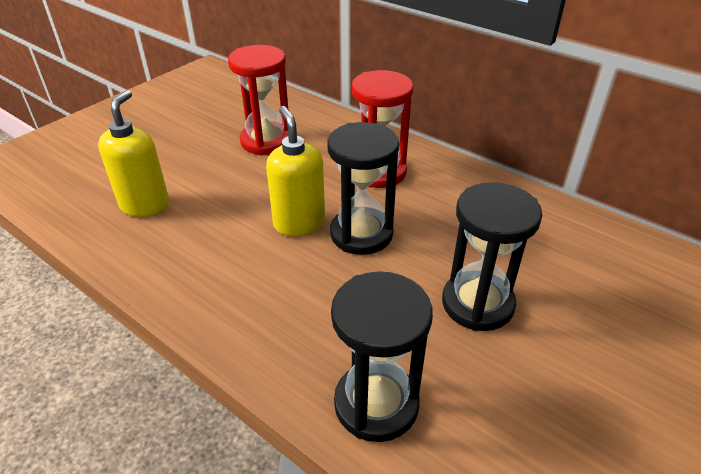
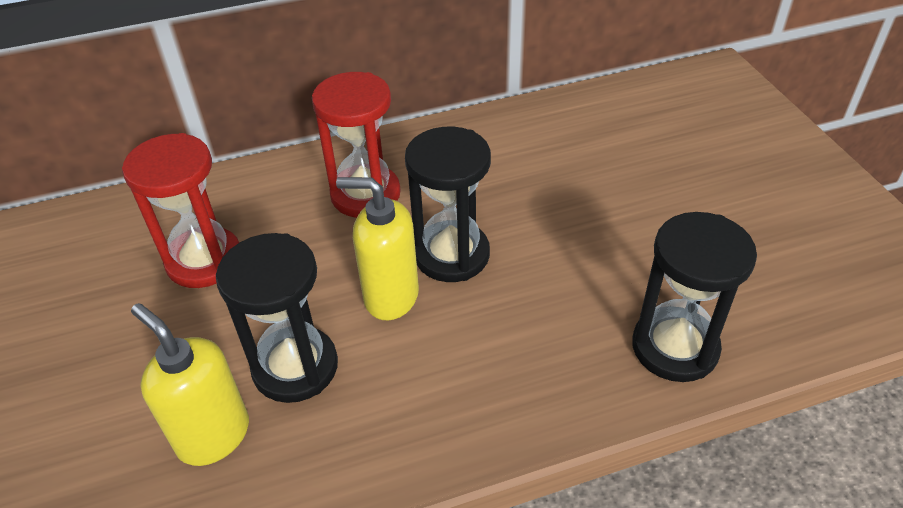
camera: 55 degrees left, 5 degrees up
black hourglass [442,182,542,331] -> black hourglass moved to [216,233,338,403]

